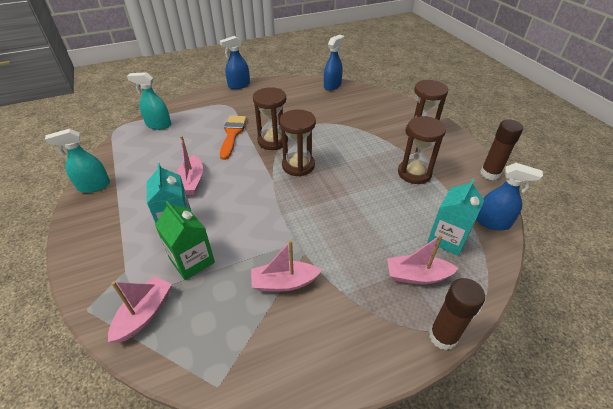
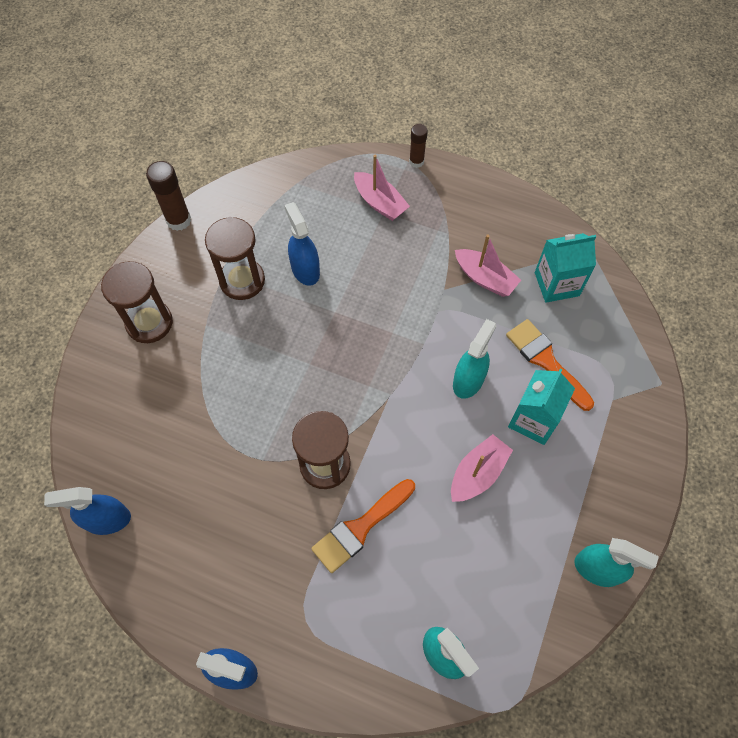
camera: 135 degrees left, 20 degrees up
pink boat [108,276,172,343] -> none
green carton [155,201,215,280] -> orange brush [506,319,594,411]
brown hourglass [279,109,316,177] -> none
turquoise carton [427,179,485,256] -> turquoise carton moved to [535,233,596,303]
brown glue stick [429,278,485,350] -> brown glue stick [409,124,428,168], size x0.63
blue spray bottle [476,163,543,231] -> blue spray bottle moved to [284,202,320,286]
none -> turquoise spray bottle [453,319,496,399]

